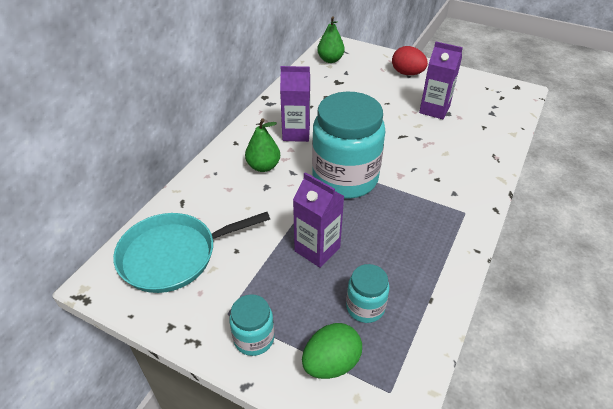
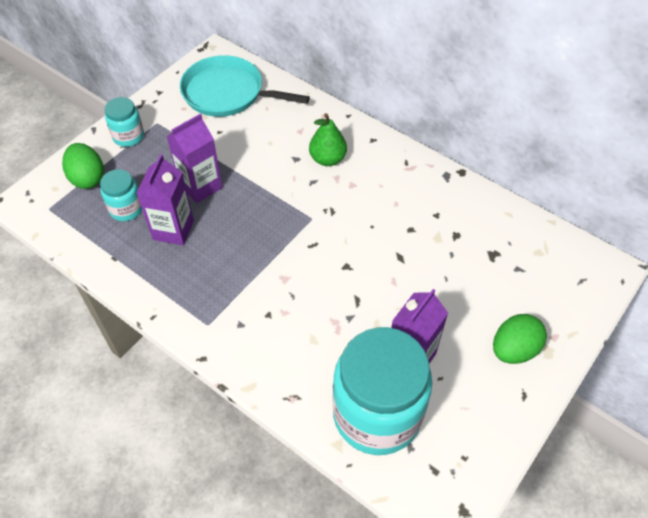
camera: 100 degrees right, 10 degrees up
turquoise pan [113,212,270,293] -> turquoise pan turned 60 degrees counterclockwise [180,55,310,117]
purple carton [280,66,310,142] -> purple carton moved to [137,154,194,245]
turquoise jar [312,92,385,199] -> turquoise jar moved to [333,327,432,455]
green pear [317,16,345,63] -> none
red egg [392,46,428,75] -> green egg [493,314,547,364]

